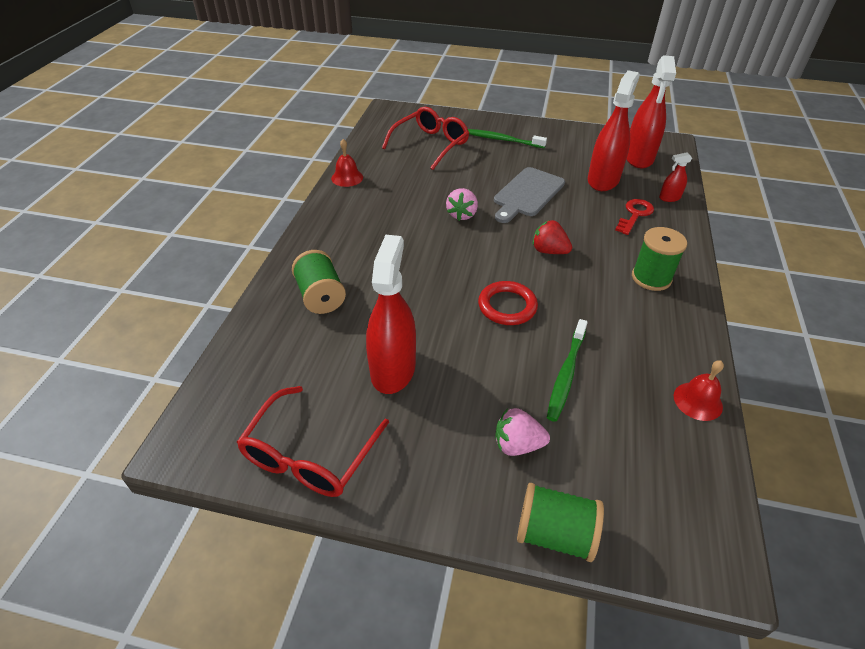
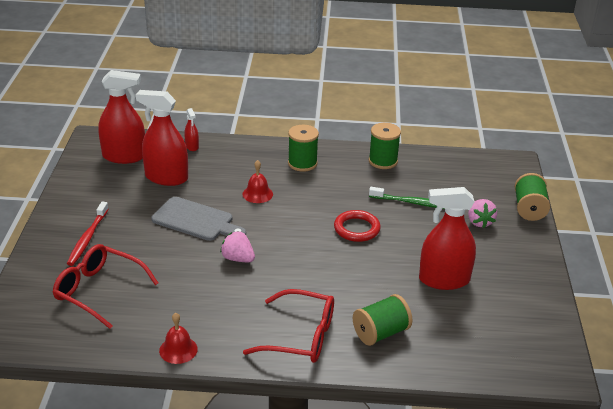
camera: 100 degrees left, 10 degrees down
red glasses [237,386,389,497] -> red glasses moved to [243,289,334,363]
pink strawberry [446,188,478,221] -> pink strawberry turned 150 degrees counterclockwise [220,231,255,262]
green toothbrush [468,129,547,148] -> red toothbrush [67,202,108,266]
red strawberry [532,220,572,254] -> none
red key [615,199,654,235] -> none
red bell [674,360,724,421] -> red bell moved to [242,160,273,203]
none -> green spool [369,123,401,169]

